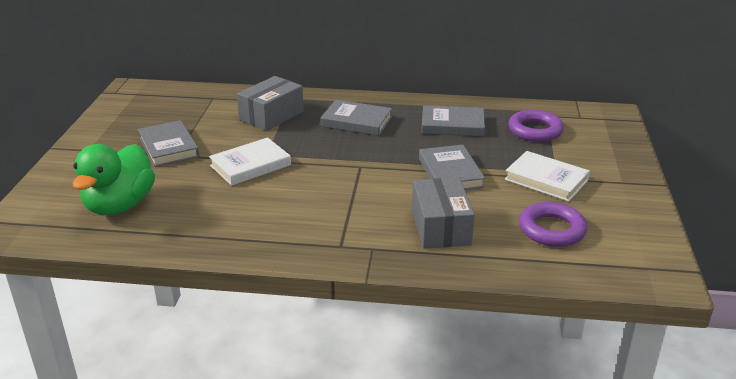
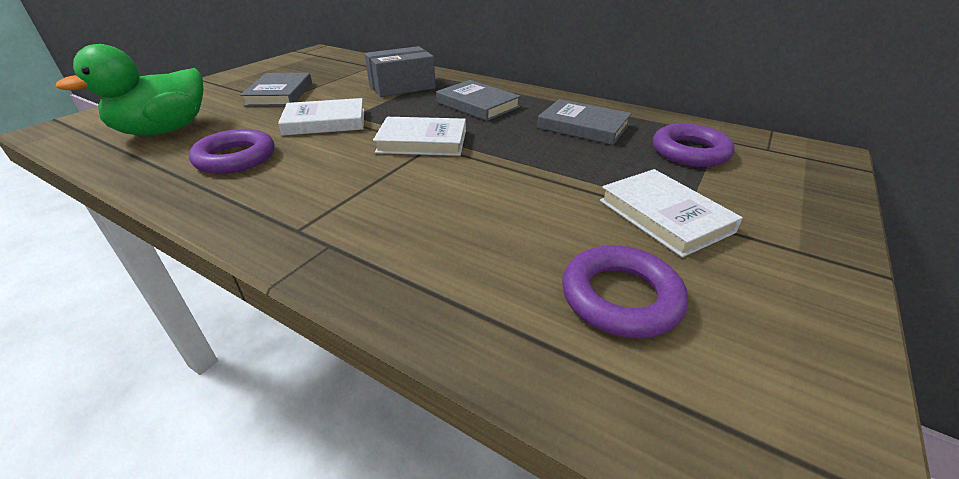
camera: 25 degrees right, 5 degrees up
grey box [412,178,475,249] -> none
grey book [419,145,485,190] -> none
none -> purple ring [189,129,275,174]
none -> white book [373,117,466,156]

